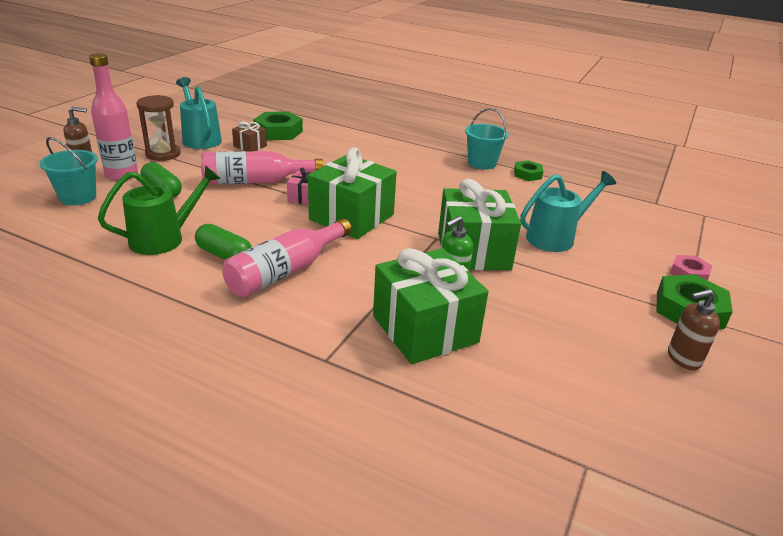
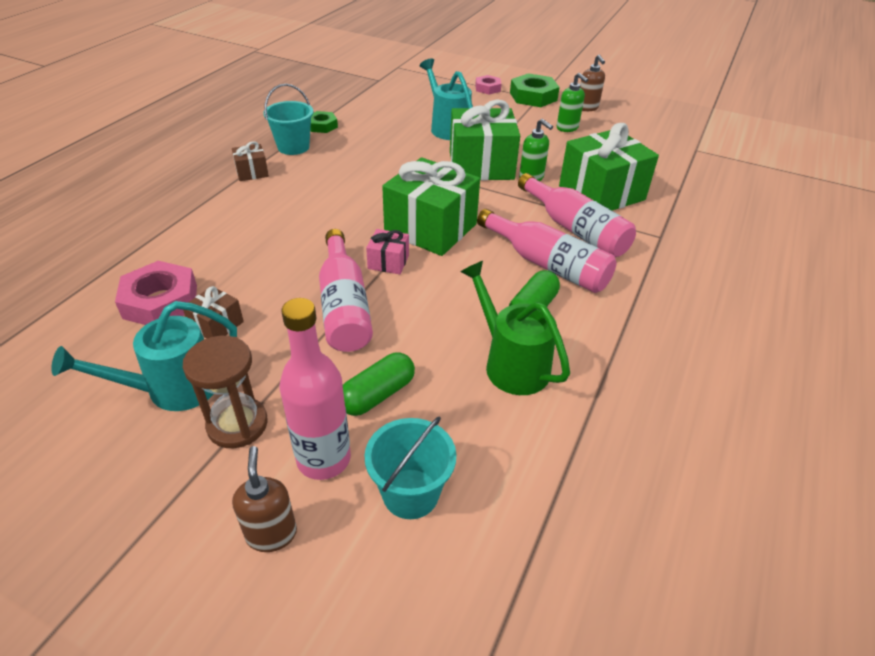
camera: 90 degrees left, 10 degrees up
green nut [253,111,303,140] -> pink nut [115,261,197,325]
none -> brown gift [232,141,269,181]
none -> pink bottle [518,173,636,257]
none -> green soap dispenser [557,73,588,132]

